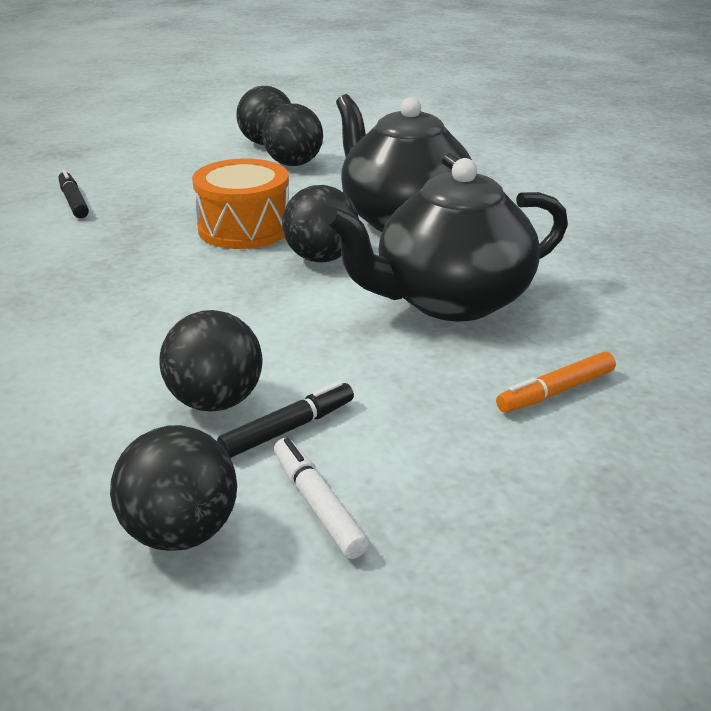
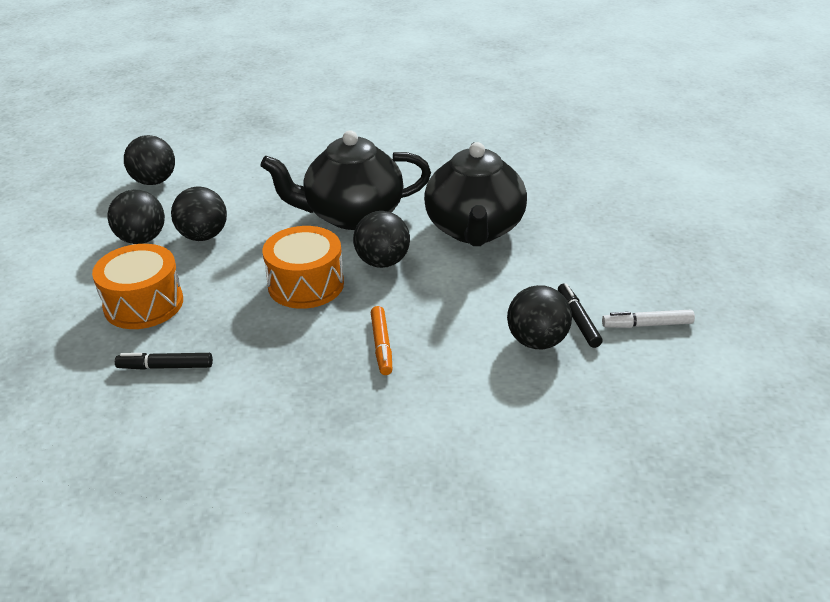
camera: 65 degrees left, 5 degrees up
black ball [110,425,237,551] -> black ball moved to [124,135,175,185]
orange marker [496,352,616,413] -> orange marker moved to [371,306,392,375]
none -> orange drum [92,244,183,329]

